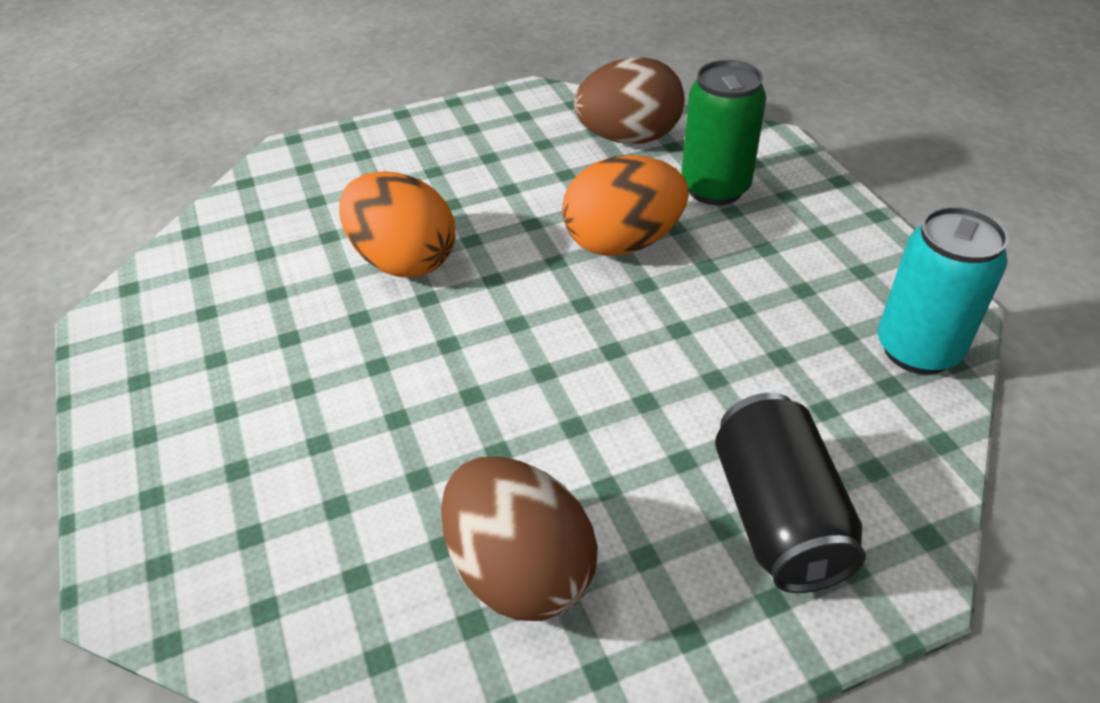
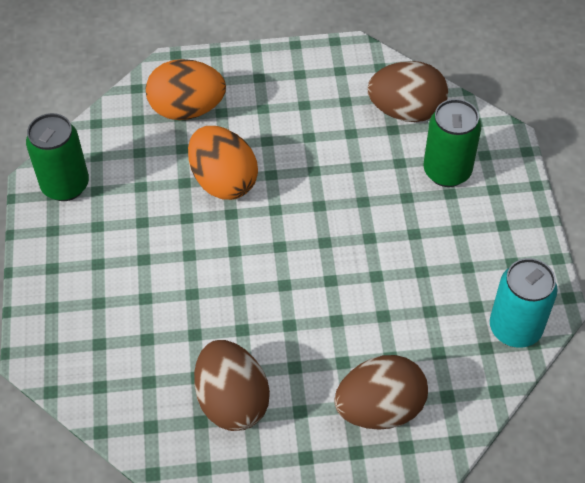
camera: 15 degrees right, 10 degrees up
orange egg [562,155,689,256] -> orange egg moved to [146,59,226,120]
black can [715,393,866,593] -> brown egg [334,355,428,430]
none -> green can [26,113,89,201]

